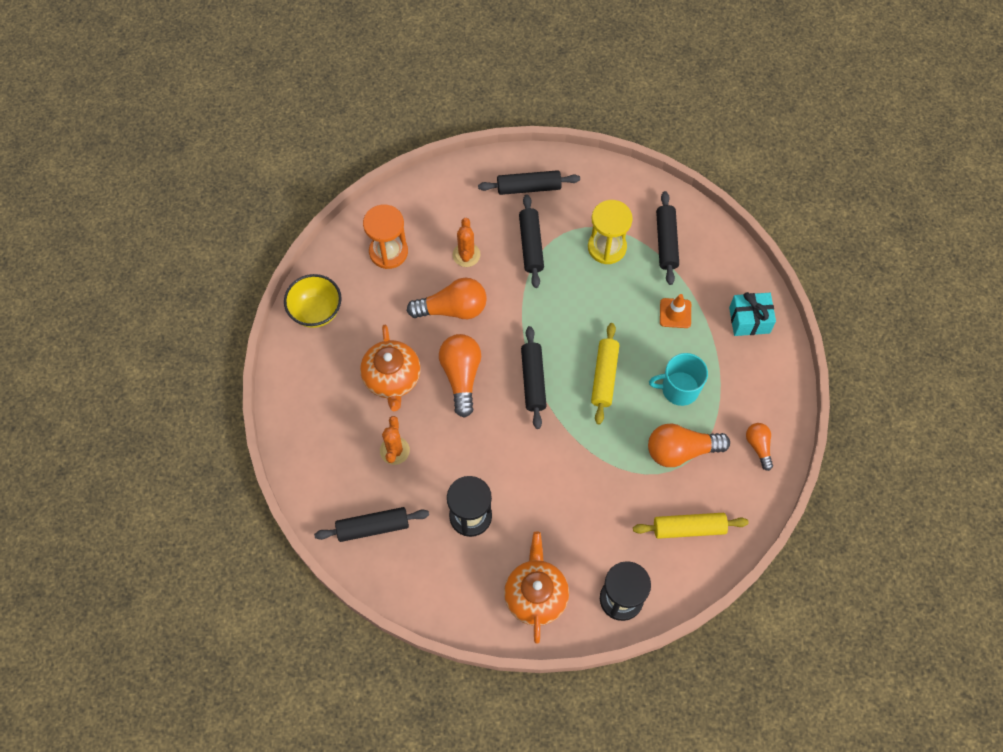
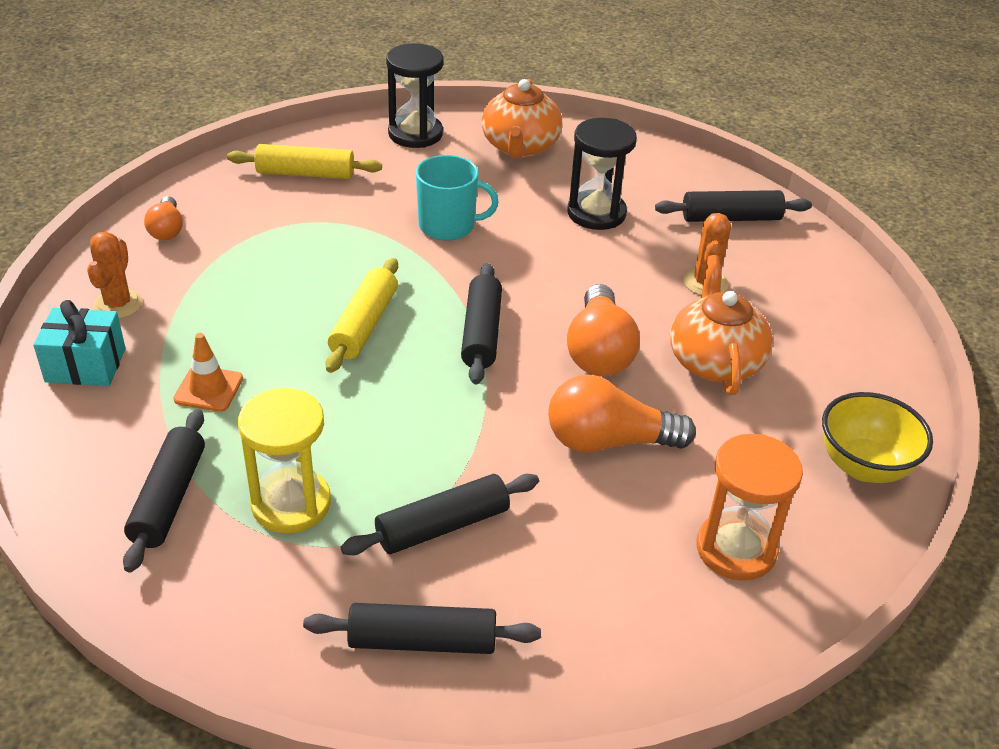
camera: 175 degrees left, 25 degrees down
orange cactus [453,218,481,267] -> orange cactus moved to [87,232,142,319]
black rolling pin [519,194,544,288] -> black rolling pin turned 60 degrees clockwise [340,474,539,555]
orange light bulb [648,423,730,467] -> none
turquoise mug [649,353,708,406] -> turquoise mug moved to [416,155,499,241]

